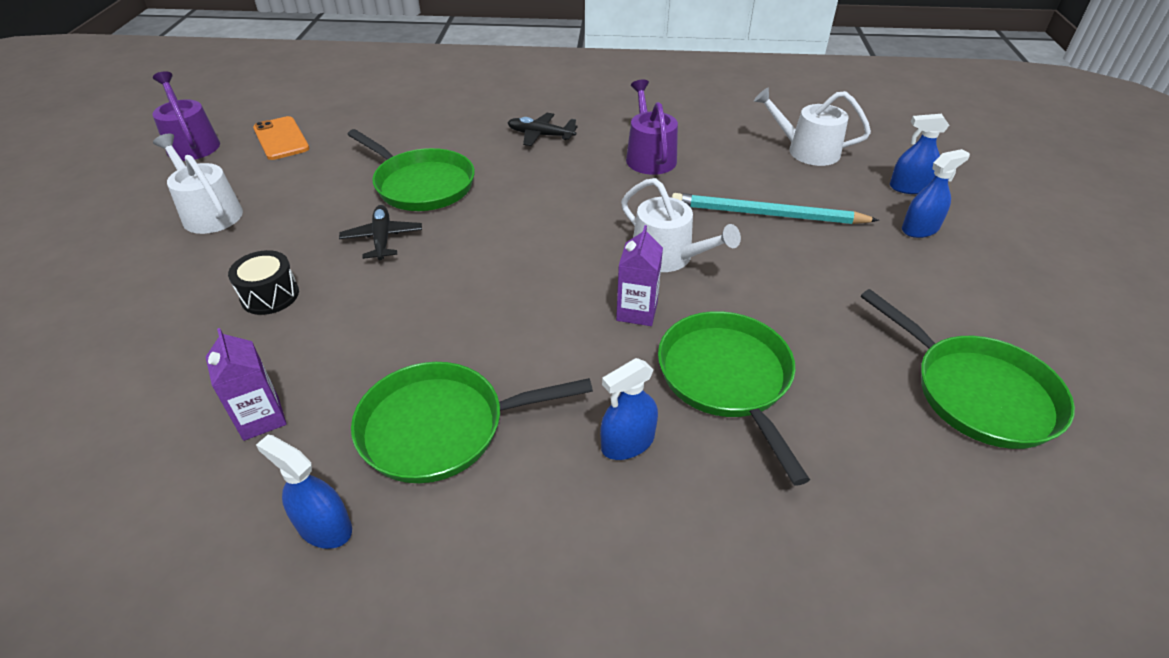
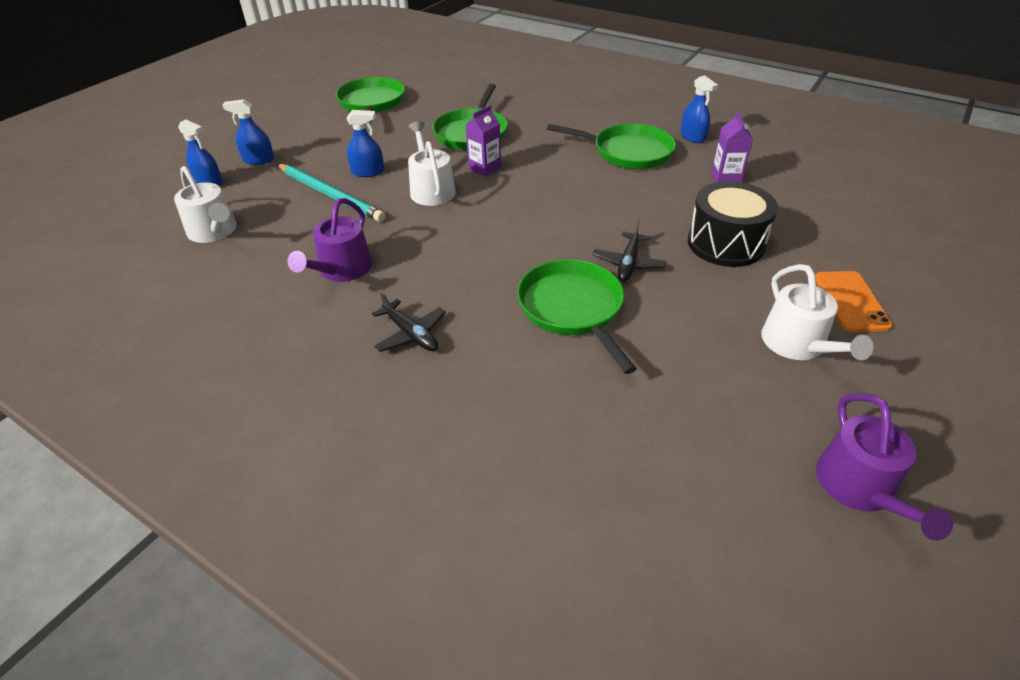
camera: 150 degrees left, 0 degrees up
black drum [228,250,299,315] -> black drum [688,181,778,267], size x1.70
orange phone [253,116,309,160] -> orange phone moved to [815,271,893,332]
blue spray bottle [600,358,658,460] -> blue spray bottle moved to [347,110,384,177]

